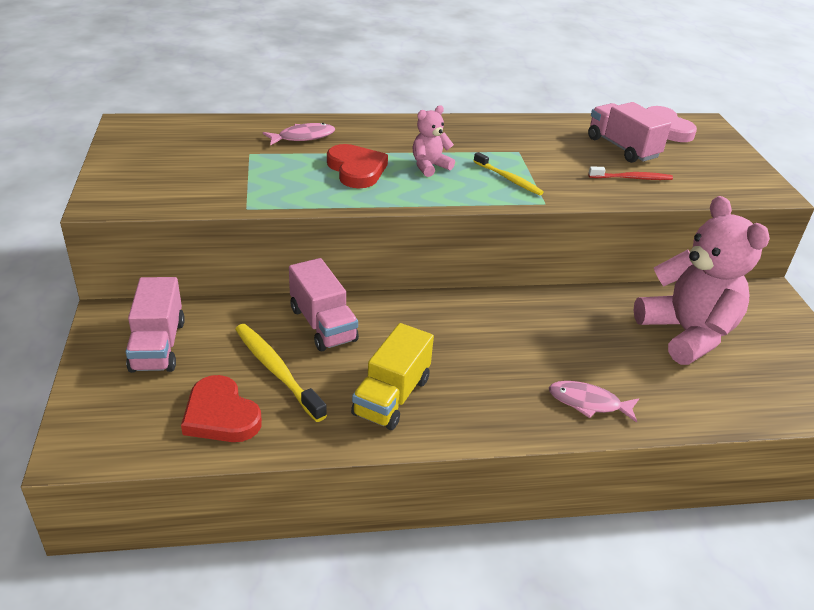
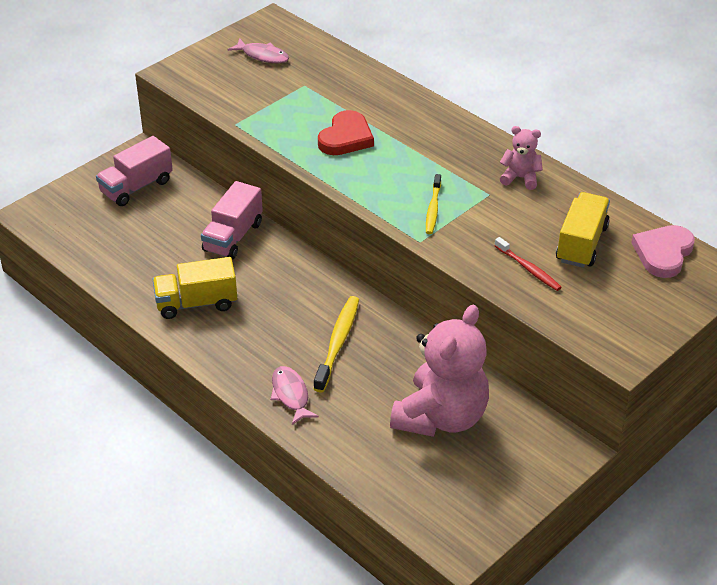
camera: 55 degrees right, 5 degrees up
red heart [181,375,262,442] -> none
yellow toothbrush [235,324,327,422] -> yellow toothbrush moved to [313,296,359,393]
pink fish [263,123,335,146] -> pink fish moved to [227,38,289,63]
pink teddy bear [412,105,455,177] -> pink teddy bear moved to [500,126,543,190]
pink truck [588,102,671,163] -> yellow truck [556,192,610,268]

